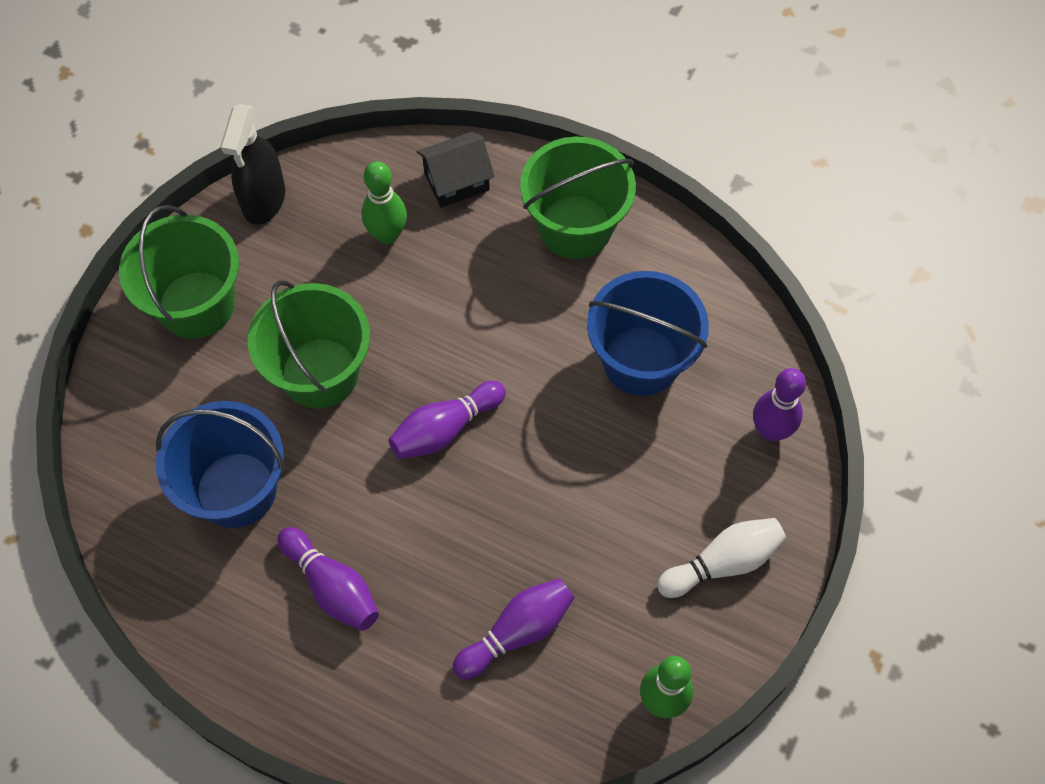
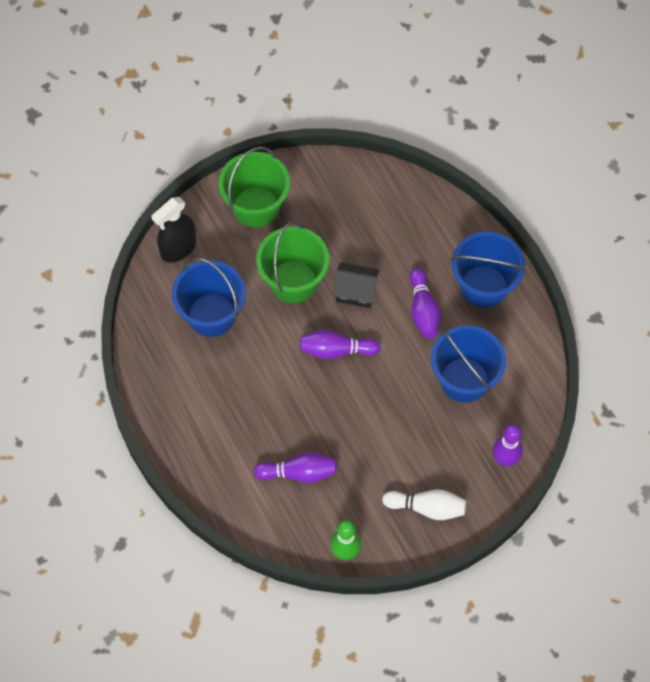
camera: 35 degrees right, 0 degrees up
black spray bottle [220,104,285,225] -> black spray bottle moved to [151,197,196,263]
purple bowling pin [278,527,379,631] -> purple bowling pin moved to [410,268,441,338]
green bowling pin [362,161,407,244] -> none
black house [417,132,495,208] -> black house moved to [333,262,380,308]
green bucket [520,136,636,259] -> blue bucket [451,231,526,308]

